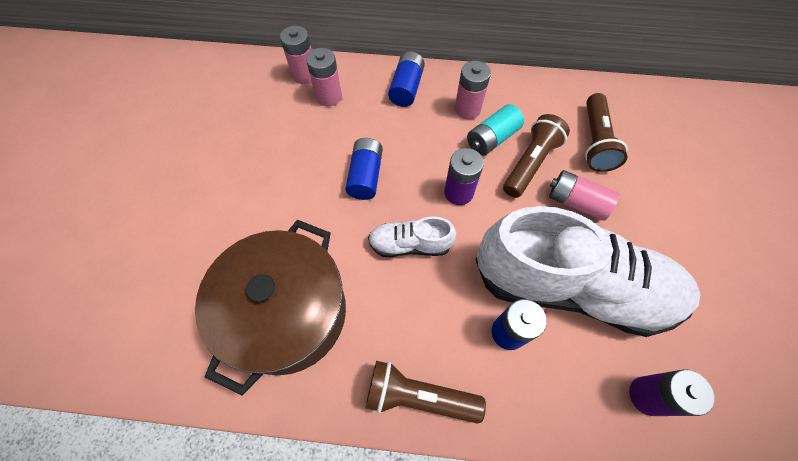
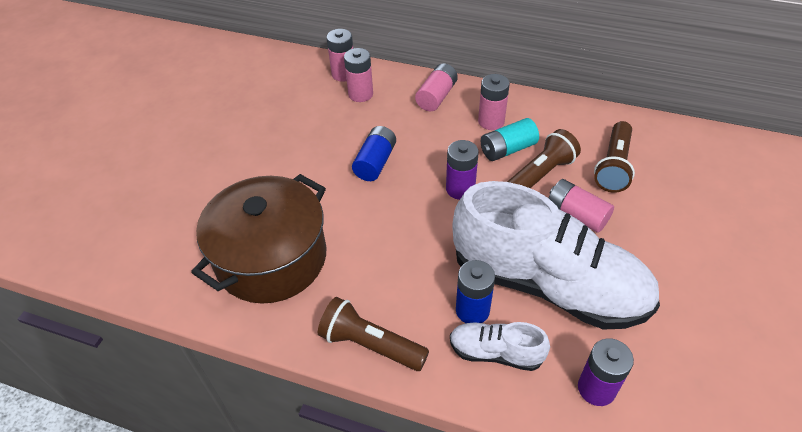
camera: 15 degrees right, 15 degrees down
white shoe [368,216,456,257] -> white shoe moved to [450,322,550,371]
blue battery [388,51,425,107] -> pink battery [415,63,458,111]

